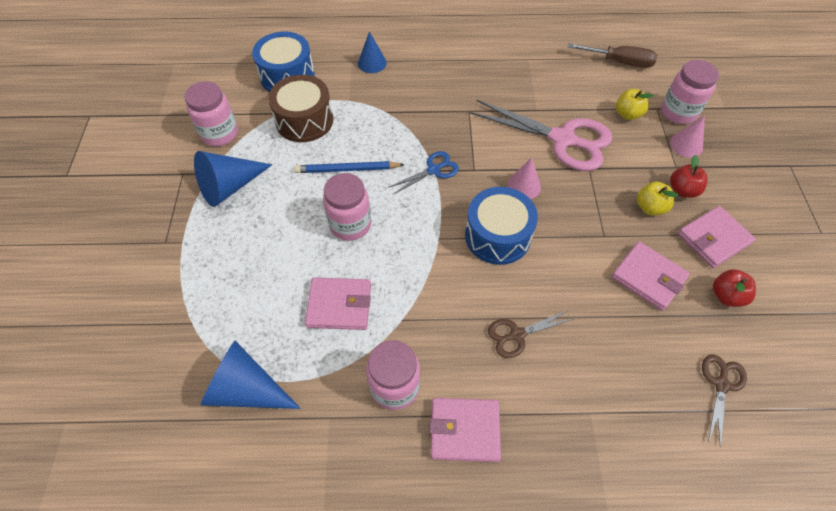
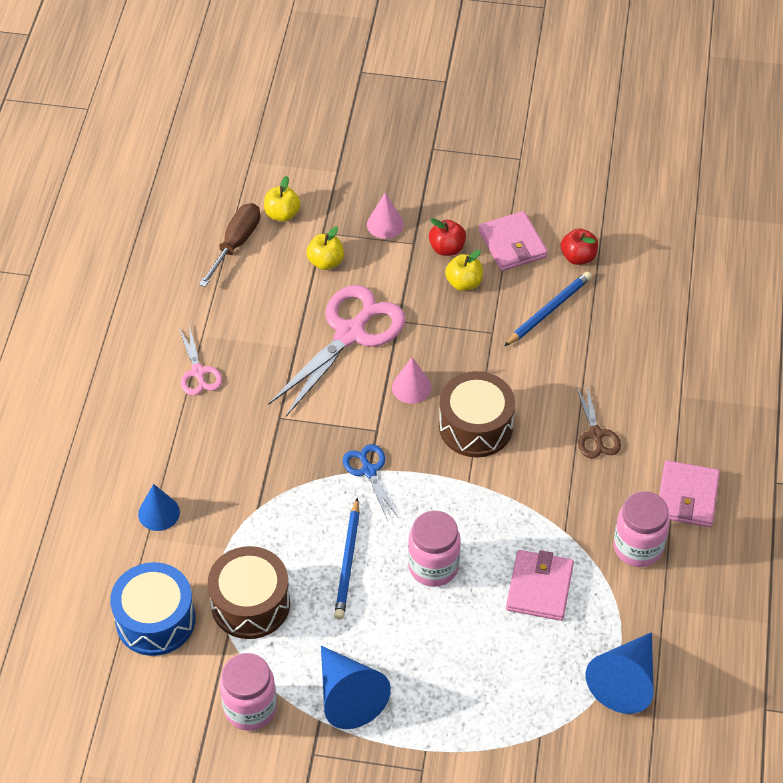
camera: 80 degrees left, 5 degrees down
blue drum [465,187,538,265] -> brown drum [439,371,515,457]
pink wallet [611,242,690,311] -> blue pencil [504,272,592,346]
pink jar [661,60,719,124] -> none
brown scissors [702,355,747,447] -> none
none -> pink scissors [179,326,222,395]
none -> yellow apple [264,176,301,222]

